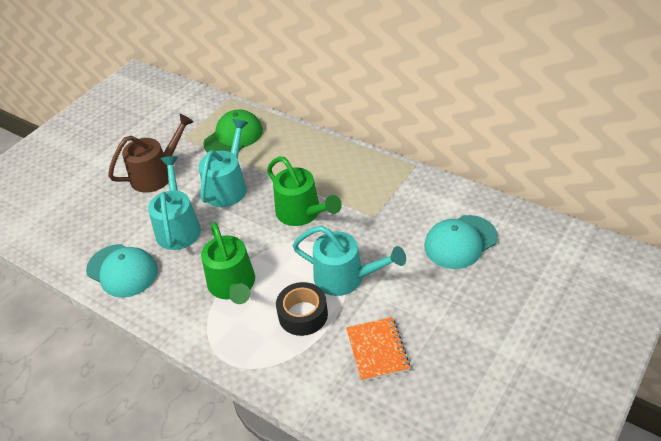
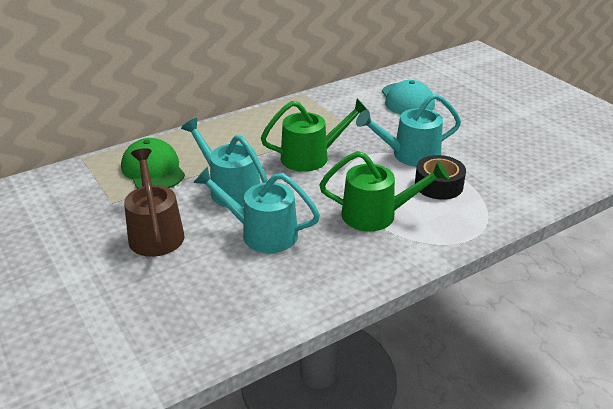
camera: 70 degrees left, 10 degrees down
turquoise cap [86,244,158,298] -> none
turquoise watering can [292,226,406,296] -> turquoise watering can turned 150 degrees counterclockwise [356,94,461,167]
orange notebook [346,317,410,381] -> none

